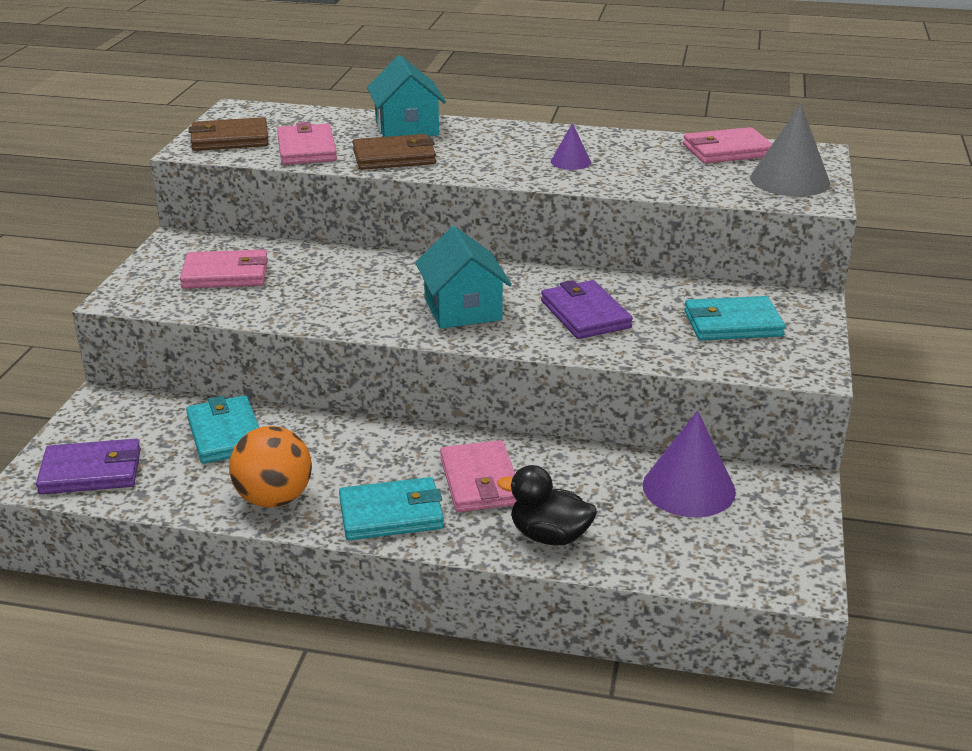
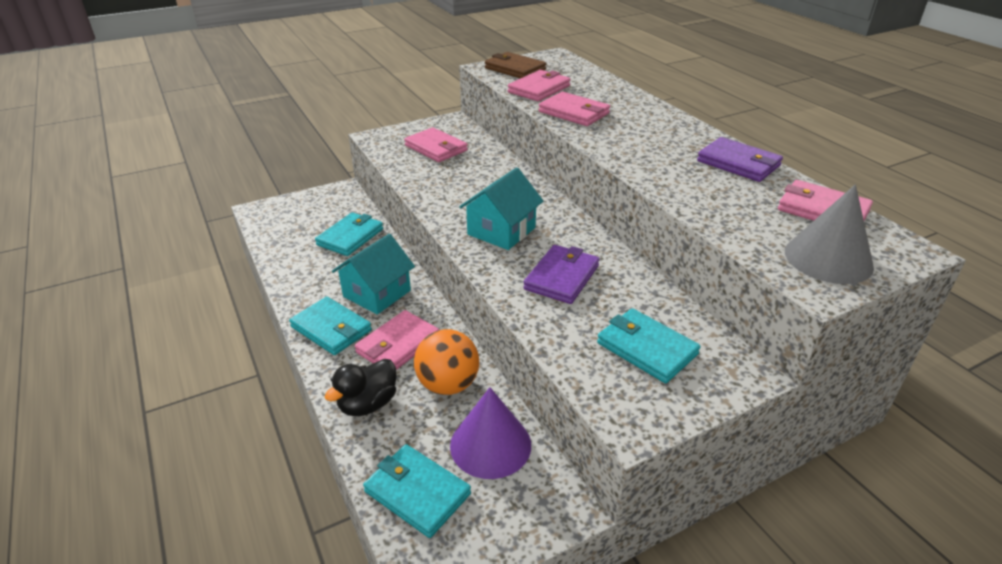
camera: 50 degrees right, 5 degrees up
purple wallet [36,439,141,494] -> purple wallet moved to [697,137,783,182]
orange ball [229,426,312,507] -> orange ball moved to [414,329,479,395]
brown wallet [353,134,436,170] -> pink wallet [539,92,610,126]
turquoise house [367,55,446,137] -> turquoise house moved to [332,234,415,315]
black duck [497,465,597,545] -> black duck turned 120 degrees counterclockwise [325,359,397,416]
purple cone [551,123,591,170] -> none
none -> turquoise wallet [363,444,471,538]

